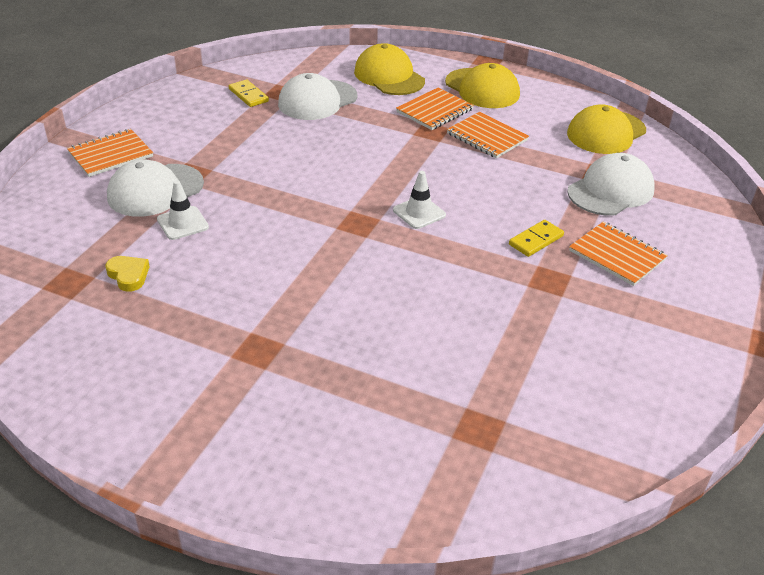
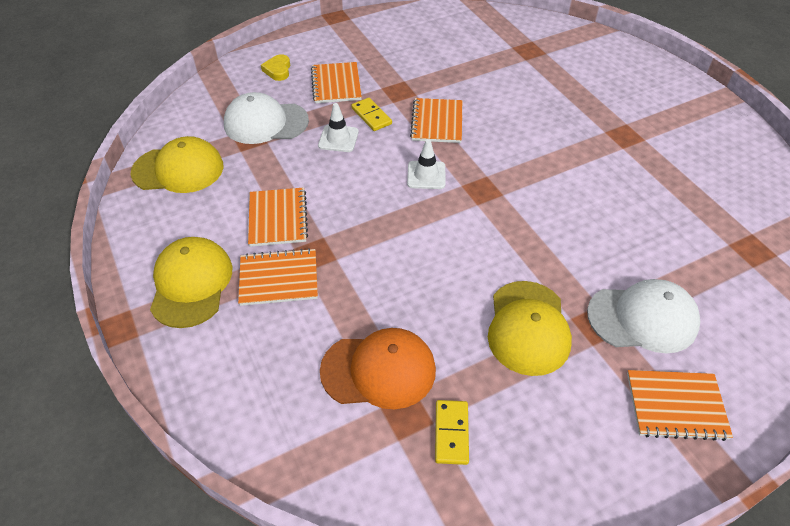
camera: 140 degrees left, 10 degrees up
yellow heart [105,256,150,292] -> yellow heart moved to [261,54,290,81]
white traffic cone [157,180,209,240] -> white traffic cone moved to [318,103,359,152]
white cap [278,73,357,120] -> orange cap [320,328,436,409]
yellow cap [354,43,425,95] -> yellow cap moved to [488,281,572,376]
yellow domino [509,220,564,257] -> yellow domino turned 60 degrees clockwise [351,98,392,131]
none -> orange notebook [410,98,462,143]

